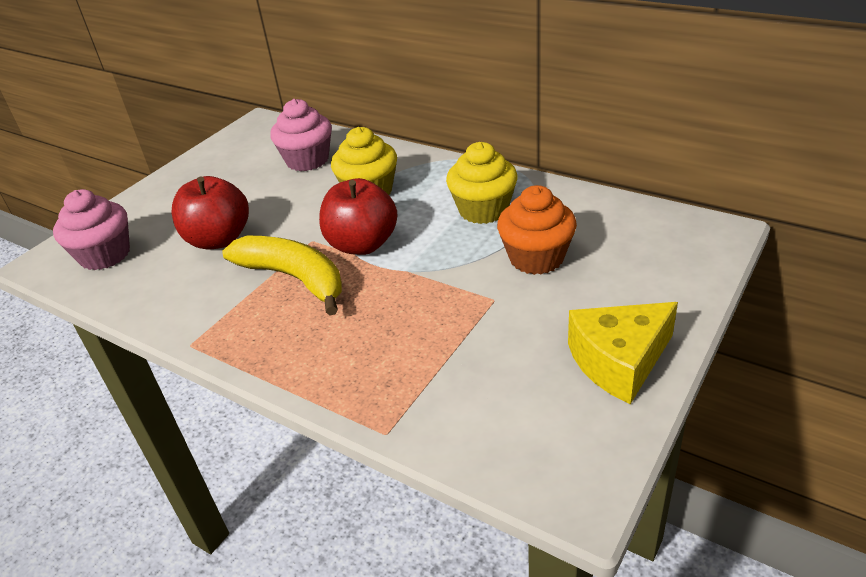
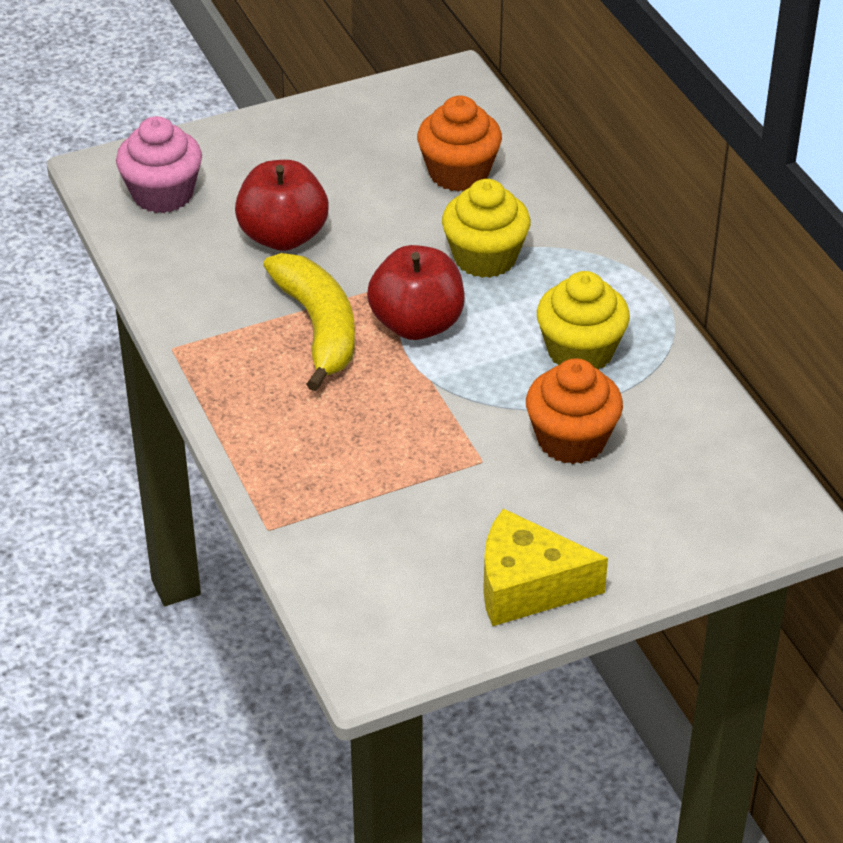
camera: 30 degrees right, 5 degrees up
pink cupcake [270,99,332,171] -> orange cupcake [417,96,502,192]

